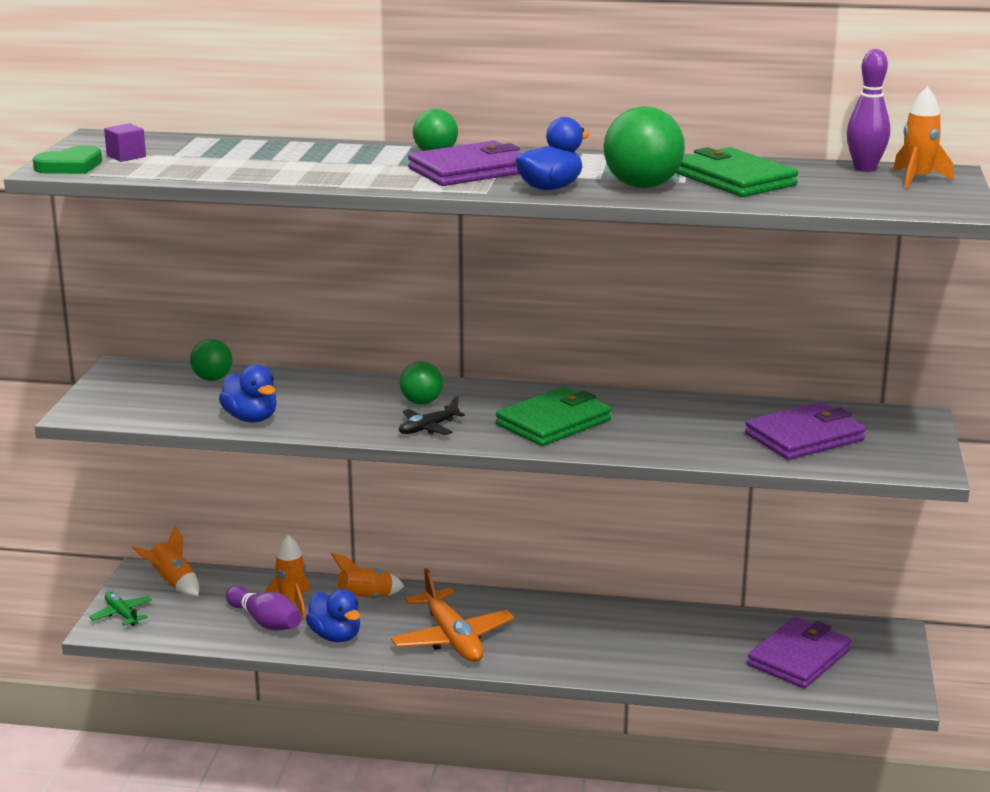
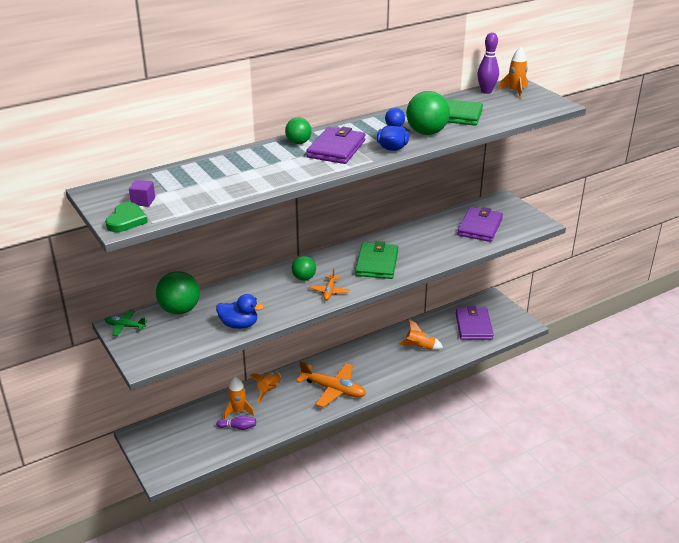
camera: 40 degrees left, 10 degrees up
green plane [89,592,152,626] -> green plane moved to [105,310,148,336]
orange rocket [132,526,199,596] -> orange rocket moved to [399,319,443,350]
green ball [190,339,233,381] -> green ball [156,271,200,315], size x1.66
purple bowling pin [226,586,302,631] -> purple bowling pin [216,416,256,430], size x0.66
blue duck [306,589,360,642] -> none
black plane [399,396,465,435] -> orange plane [310,269,350,300]

